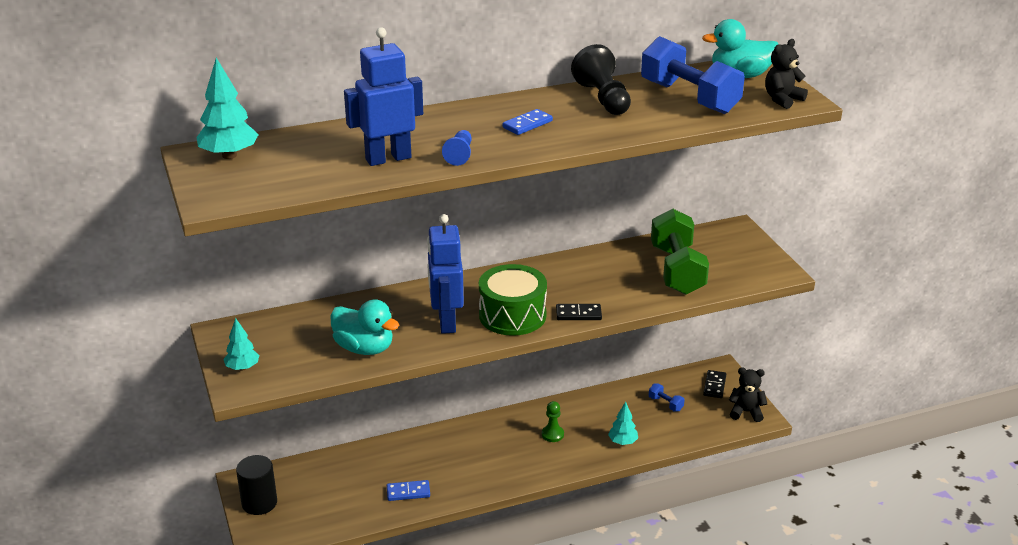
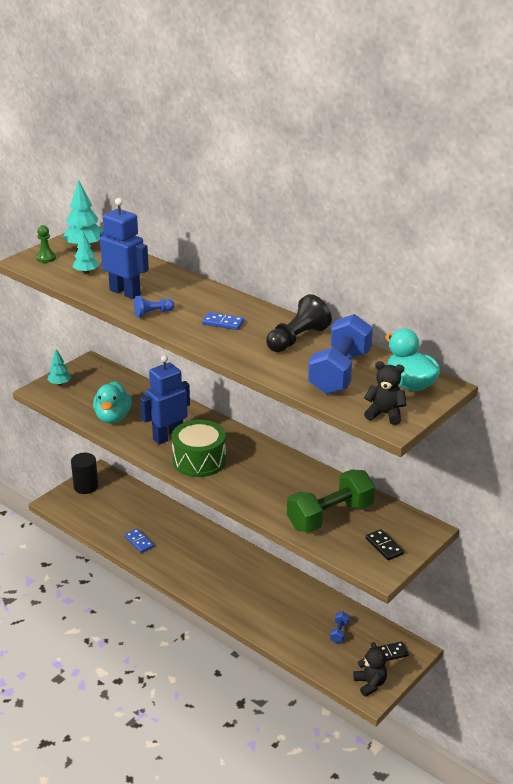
camera: 60 degrees right, 0 degrees up
green pawn [542,401,564,442] -> green pawn moved to [36,225,56,263]
black domino [556,304,602,320] -> black domino moved to [366,529,404,560]
turquoise tree [608,402,638,445] -> turquoise tree moved to [73,231,99,274]

